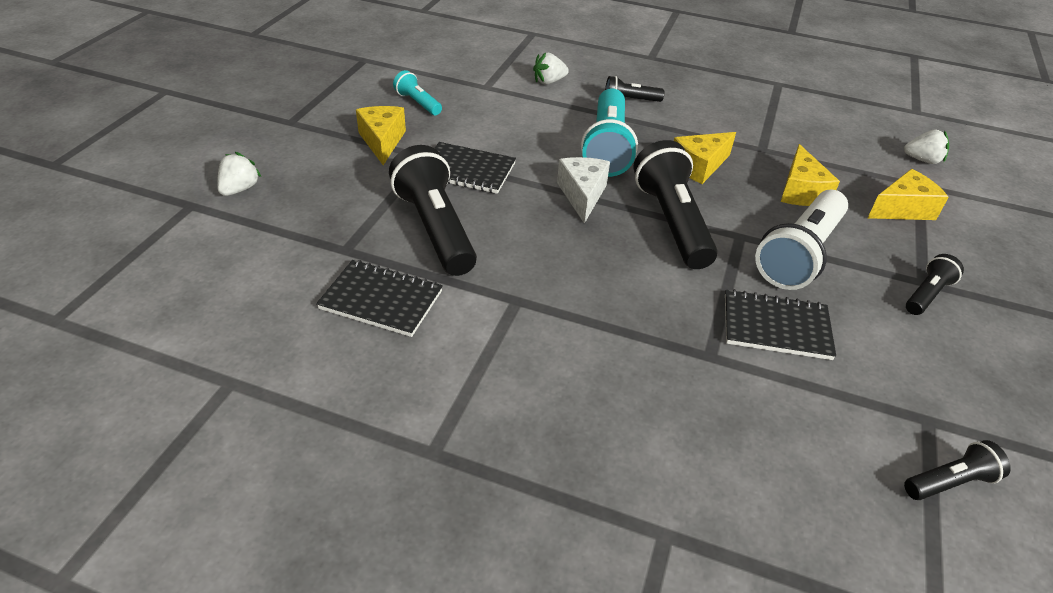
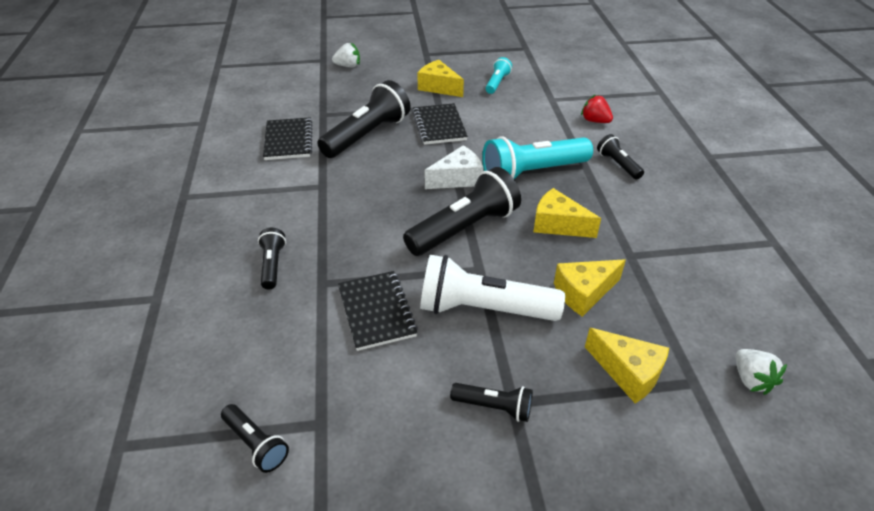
camera: 65 degrees right, 0 degrees up
yellow cheese [356,106,406,165] -> yellow cheese turned 105 degrees counterclockwise [417,60,464,97]
white strawberry [533,53,569,84] -> red strawberry [581,94,613,123]
none -> black flashlight [258,228,286,289]

